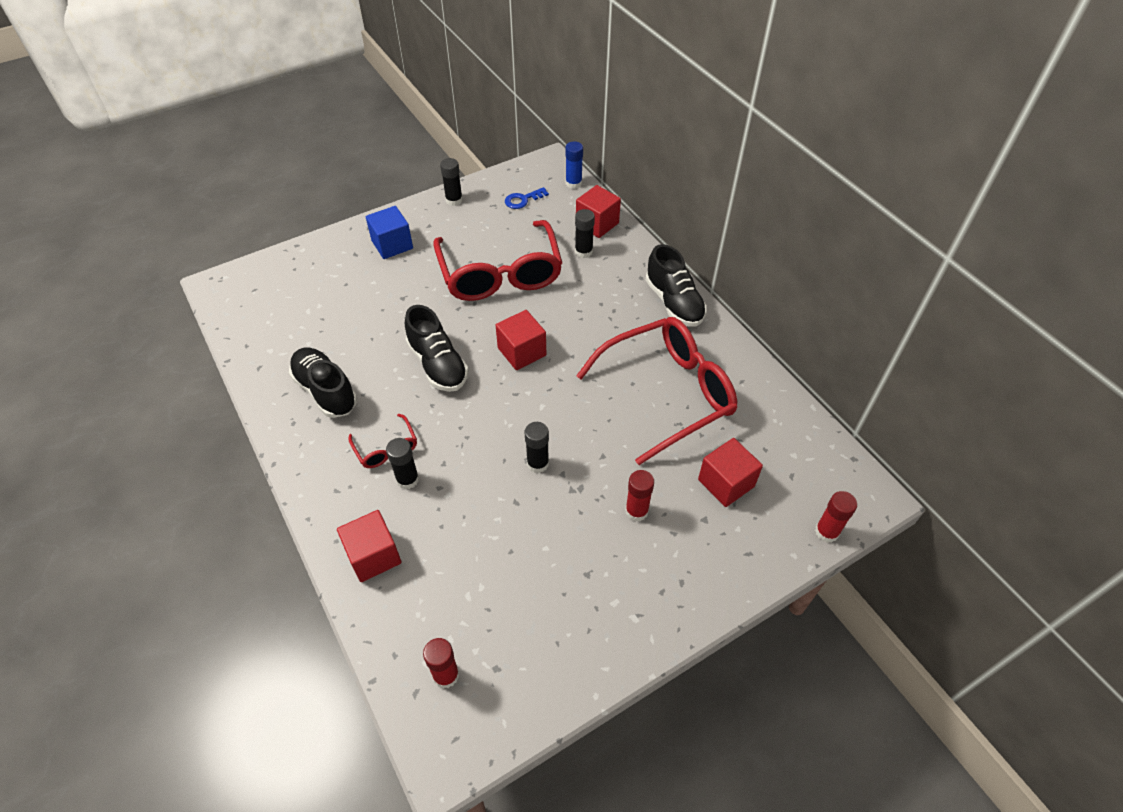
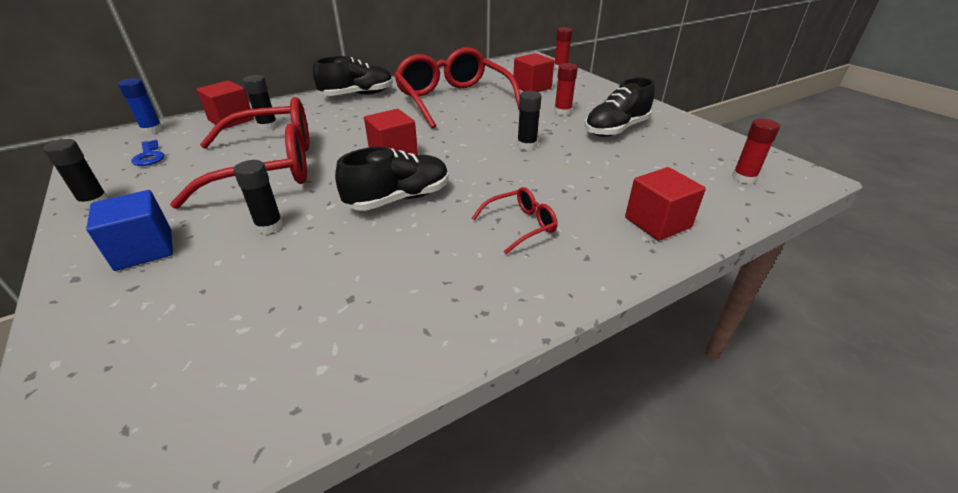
camera: 90 degrees left, 15 degrees down
black shoe [289,347,357,418] -> black shoe moved to [585,77,655,137]
black glue stick [386,438,419,489] -> black glue stick moved to [233,160,283,234]

